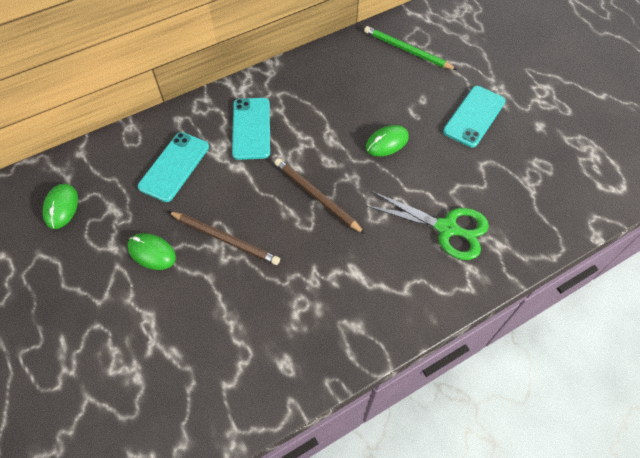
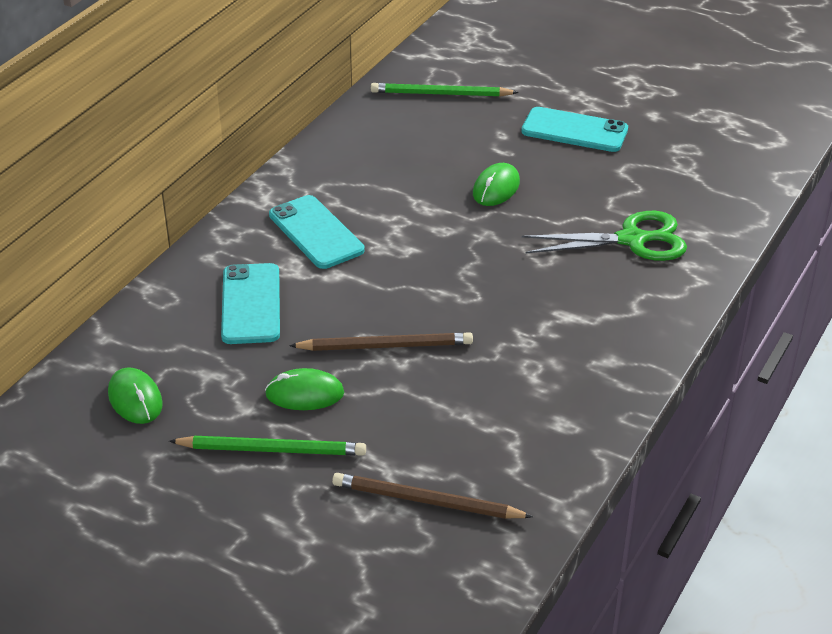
camera: 30 degrees left, 20 degrees down
brown pencil [275,158,365,234] -> brown pencil moved to [332,473,533,519]
turquoise phone [443,86,506,148] -> turquoise phone turned 75 degrees counterclockwise [521,107,628,152]
none -> green pencil [169,436,366,456]

